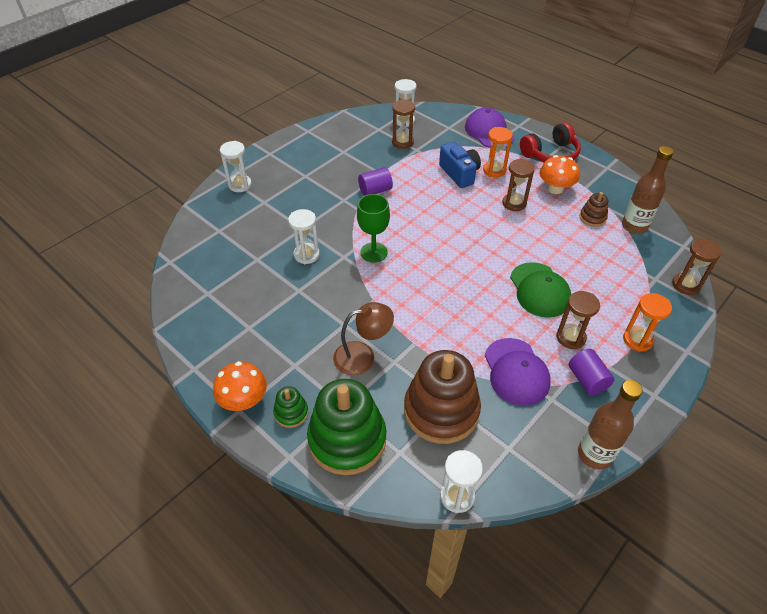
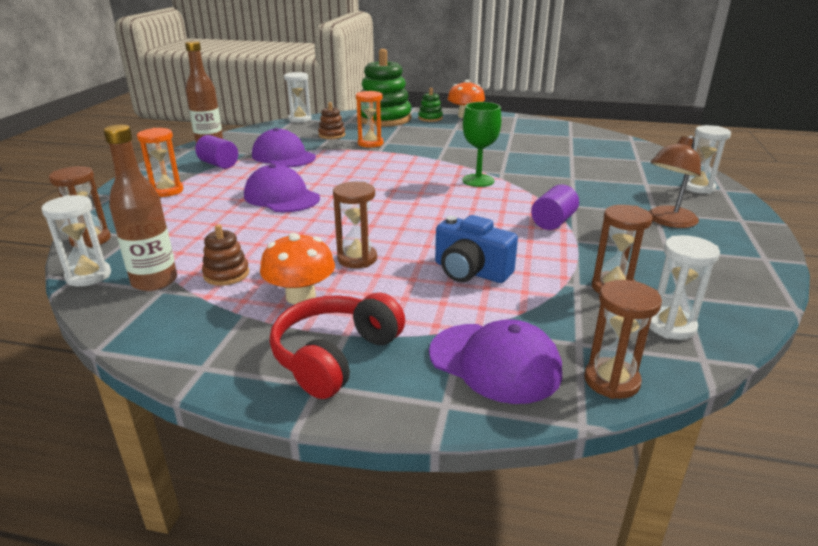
camera: 150 degrees right, 20 degrees down
white hourglass [288,209,320,264] -> white hourglass moved to [41,195,111,287]
brown lamp [333,302,394,375] -> brown lamp moved to [649,135,701,228]
brown stacking toy [404,350,481,444] -> brown stacking toy [318,102,345,139], size x0.45
orange hourglass [483,127,513,178] -> orange hourglass moved to [356,91,384,148]
green cap [510,262,571,318] -> purple cap [244,164,320,212]
brown hourglass [556,291,600,349] -> brown hourglass moved to [584,280,662,399]

